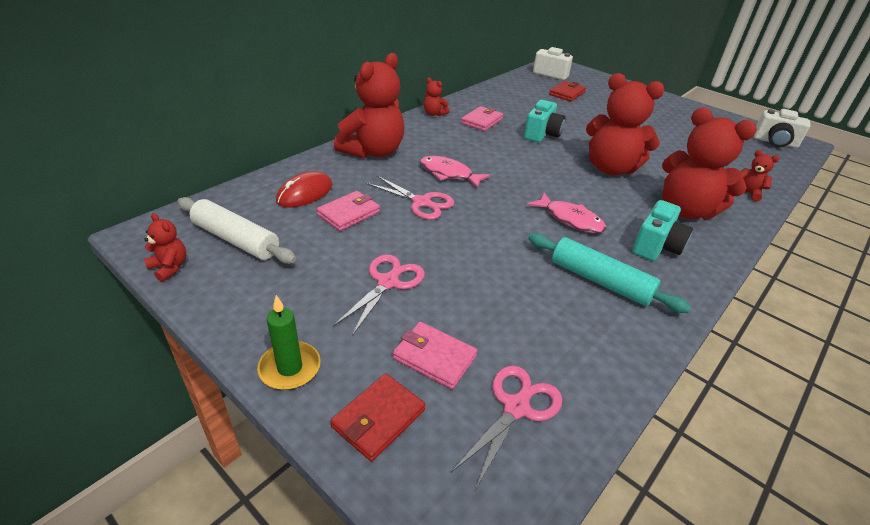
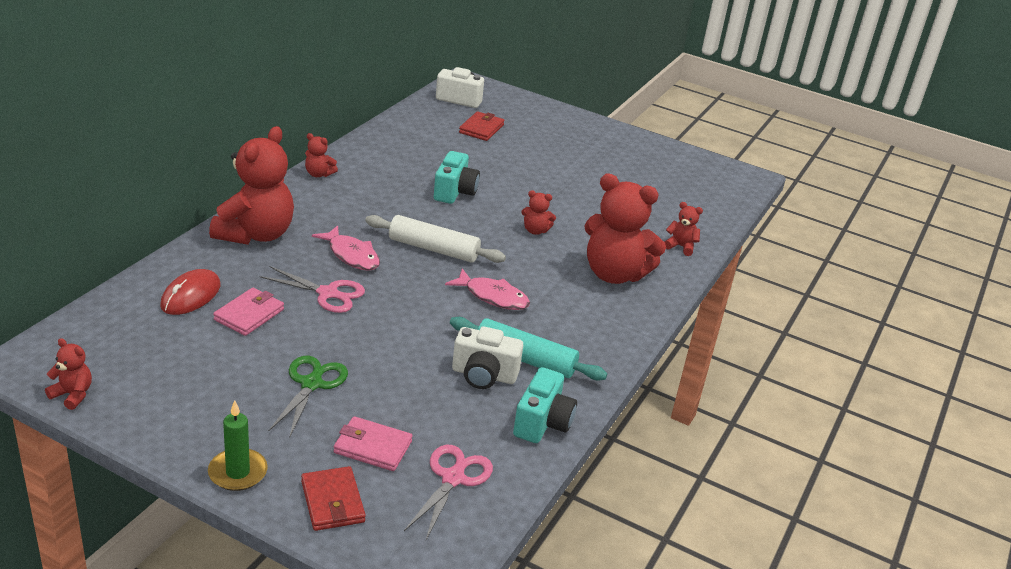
camera: 15 degrees left, 5 degrees down
white rolling pin [177,197,296,264] -> white rolling pin moved to [365,215,506,263]
red wallet [330,373,426,461] -> red wallet turned 45 degrees counterclockwise [301,466,366,531]
pink scissors [333,255,425,336] -> green scissors [268,356,348,438]
pink fish [420,156,491,189] -> pink fish turned 150 degrees counterclockwise [312,225,380,271]
pink wallet [461,106,504,131] -> none
red teddy bear [586,73,664,175] -> red teddy bear [521,190,556,235], size x0.44
turquoise camera [632,200,693,261] -> turquoise camera moved to [513,367,577,443]
white camera [753,109,811,148] -> white camera moved to [452,326,523,389]

